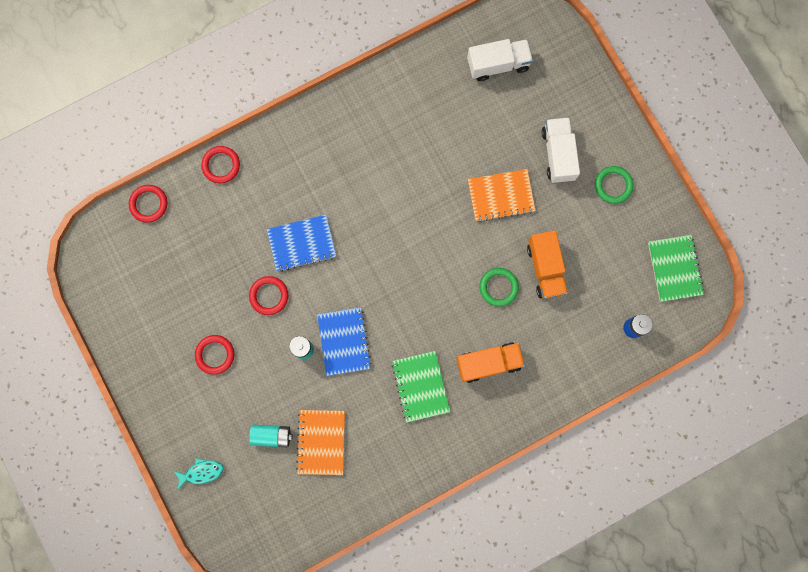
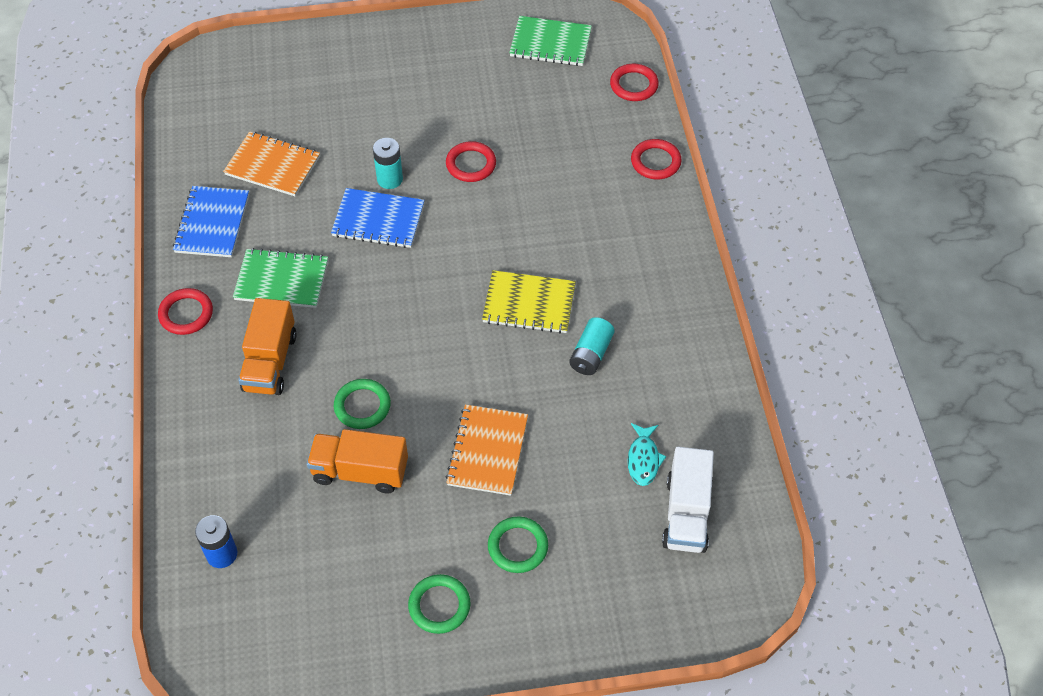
camera: 110 degrees right, 25 degrees down
turquoise fish [174,458,223,489] -> turquoise fish moved to [628,423,666,486]
red ring [195,335,234,375] -> red ring moved to [158,288,213,335]
turquoise battery [249,425,292,447] -> turquoise battery moved to [569,317,615,375]
blue notebook [267,215,336,272] -> blue notebook moved to [173,186,249,257]
white truck [542,117,580,183] -> green ring [488,516,548,573]
green notebook [648,235,704,302] -> green notebook moved to [509,16,592,66]
none -> yellow notebook [482,270,576,334]

